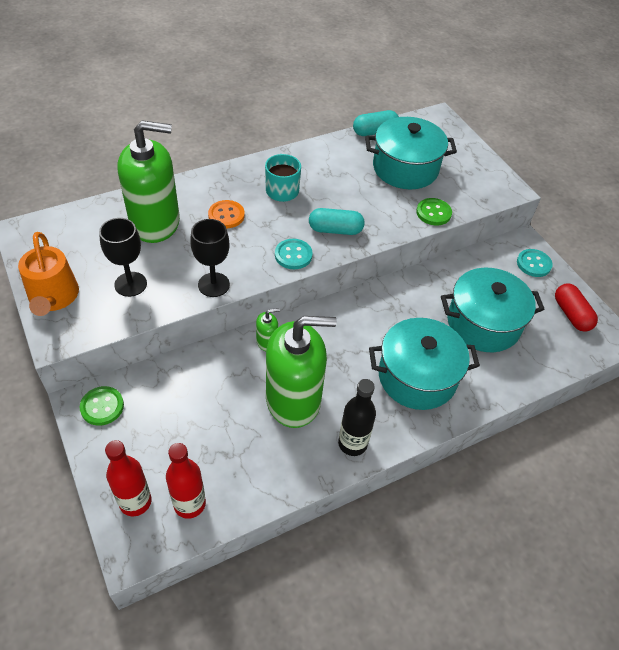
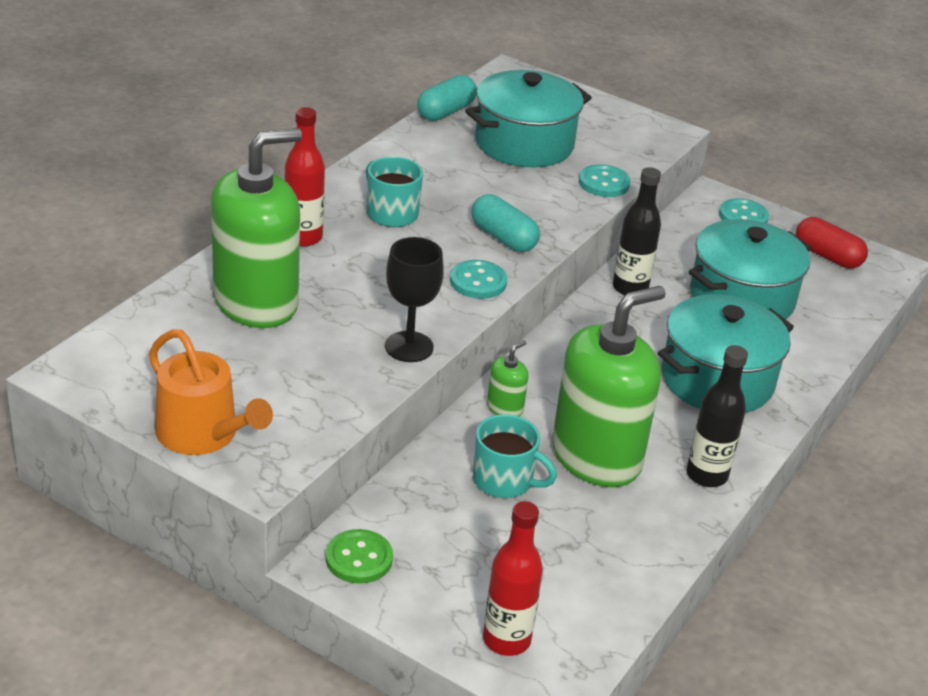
camera: 30 degrees left, 15 degrees down
black goblet [99,218,147,297] -> none
red bottle [166,443,206,519] -> red bottle moved to [285,107,325,247]
orange button [208,200,245,228] -> none
turquoise capsule [309,208,365,235] -> turquoise capsule turned 75 degrees clockwise [472,194,540,252]
green button [416,198,452,226] -> turquoise button [579,164,630,197]
none -> turquoise mug [473,414,557,498]
none -> black bottle [613,167,661,295]

